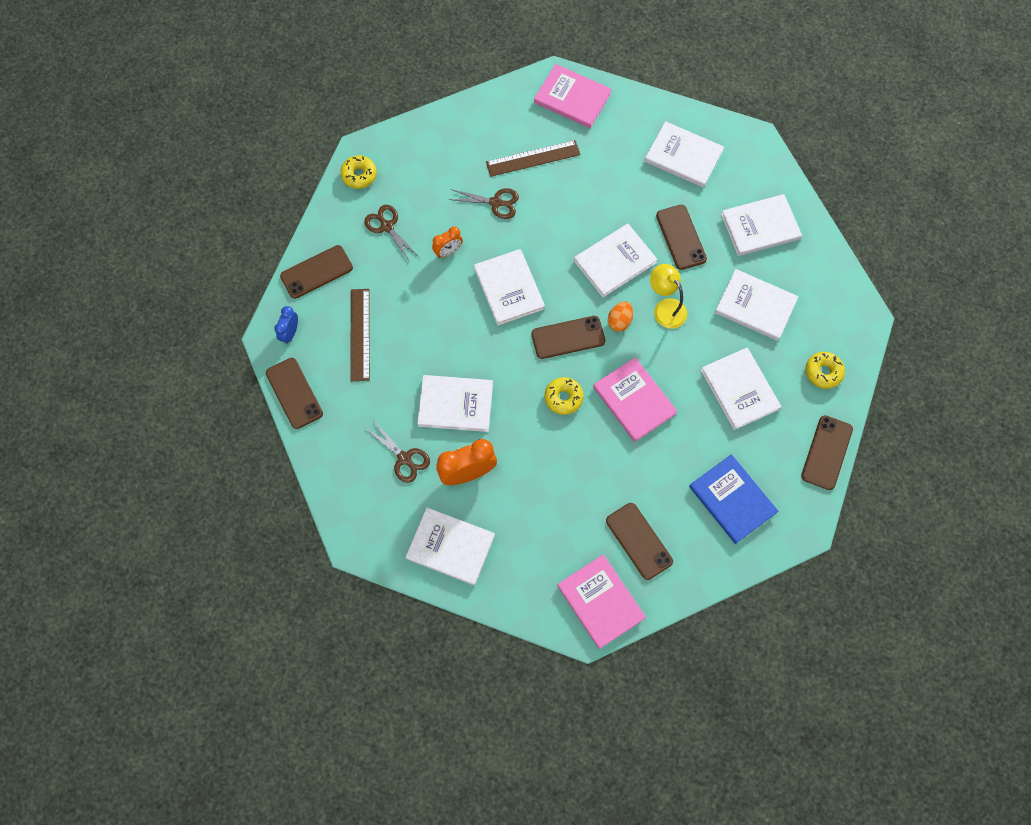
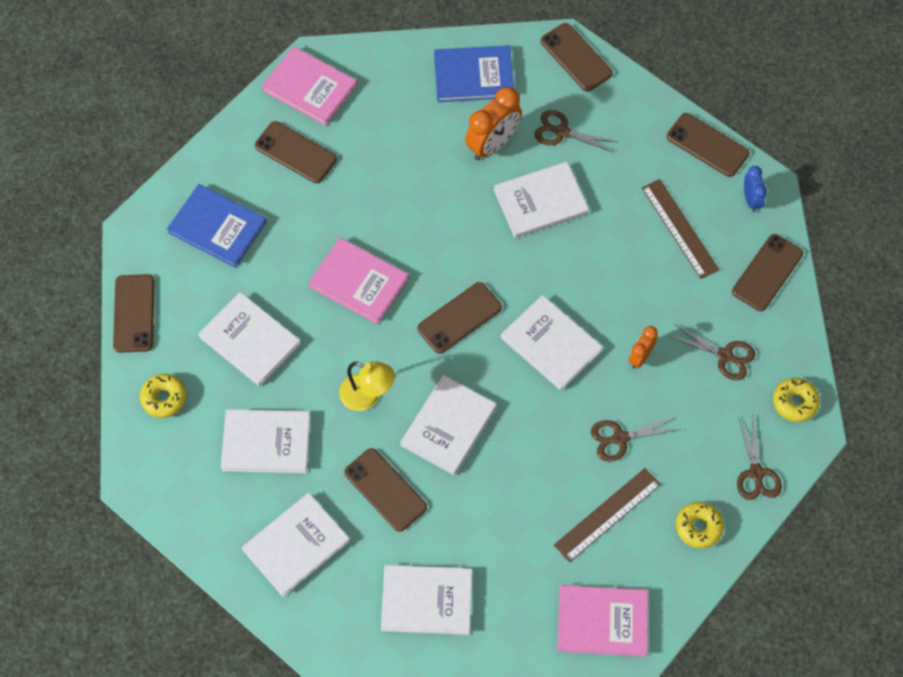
camera: 155 degrees right, 5 degrees down
white book [406,507,495,585] -> blue book [434,45,514,102]
yellow donut [545,377,584,415] -> yellow donut moved to [676,502,724,549]
orange egg [608,302,633,332] -> none
none -> brown phone [541,23,613,91]
none -> brown scissors [737,416,782,500]

